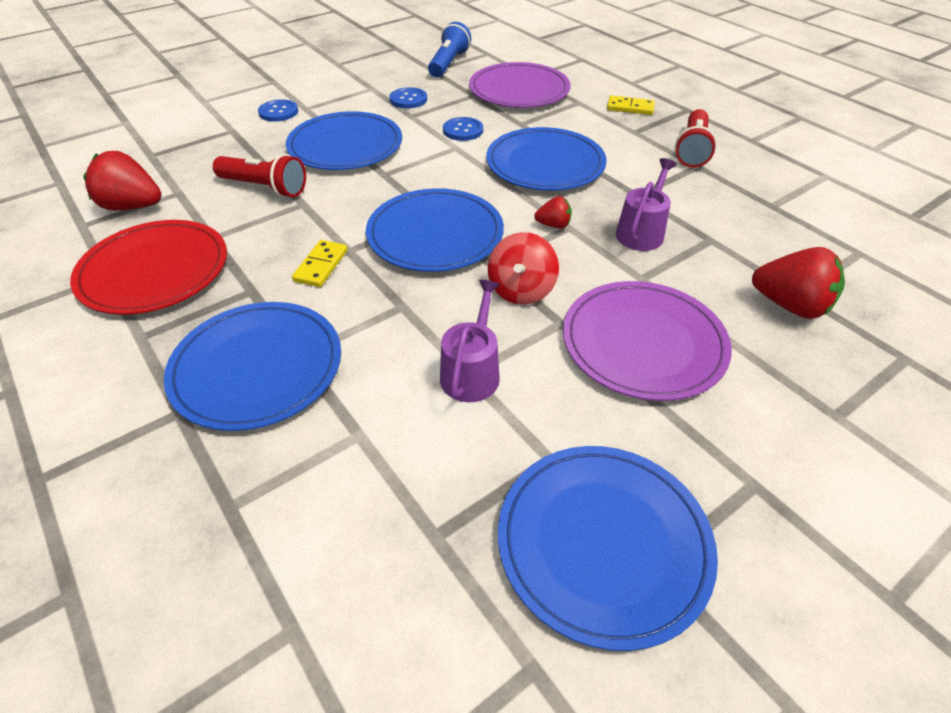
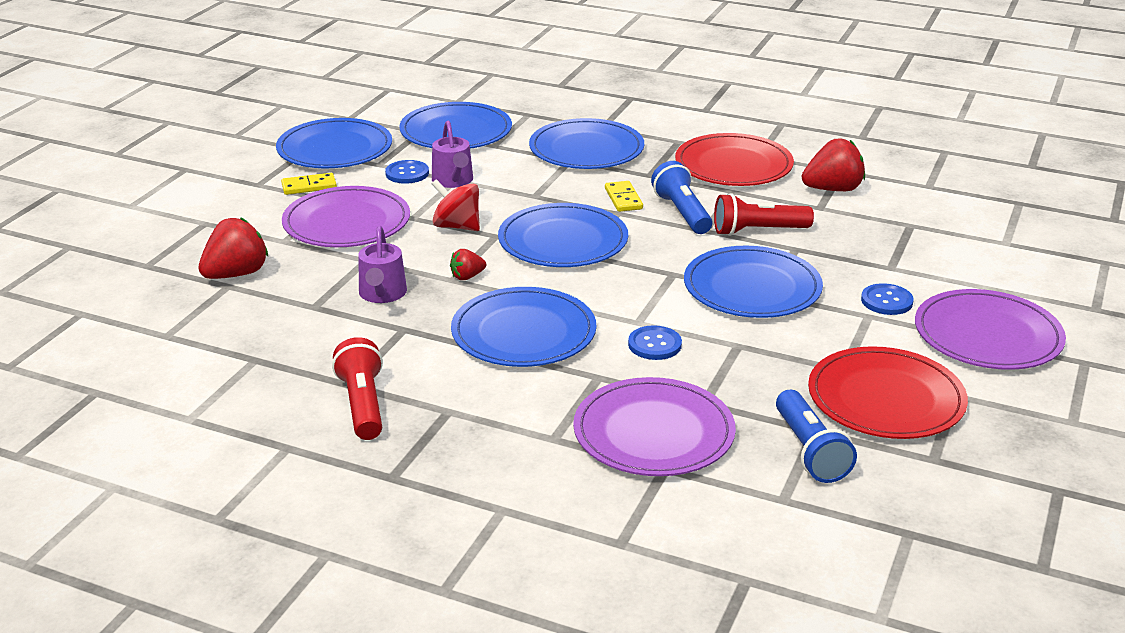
camera: 150 degrees right, 15 degrees down
blue button [389,87,427,108] -> blue button moved to [385,160,429,184]
red spinning top [488,232,559,305] -> red spinning top turned 45 degrees counterclockwise [432,179,480,231]
yellow domino [607,96,655,115] -> yellow domino moved to [281,173,337,195]
red strawberry [752,247,845,319] -> red strawberry turned 135 degrees clockwise [198,217,268,279]
none -> blue plate [399,102,512,149]
none -> blue flashlight [651,161,712,234]
none -> red plate [808,346,968,439]
none -> purple plate [915,289,1066,370]

